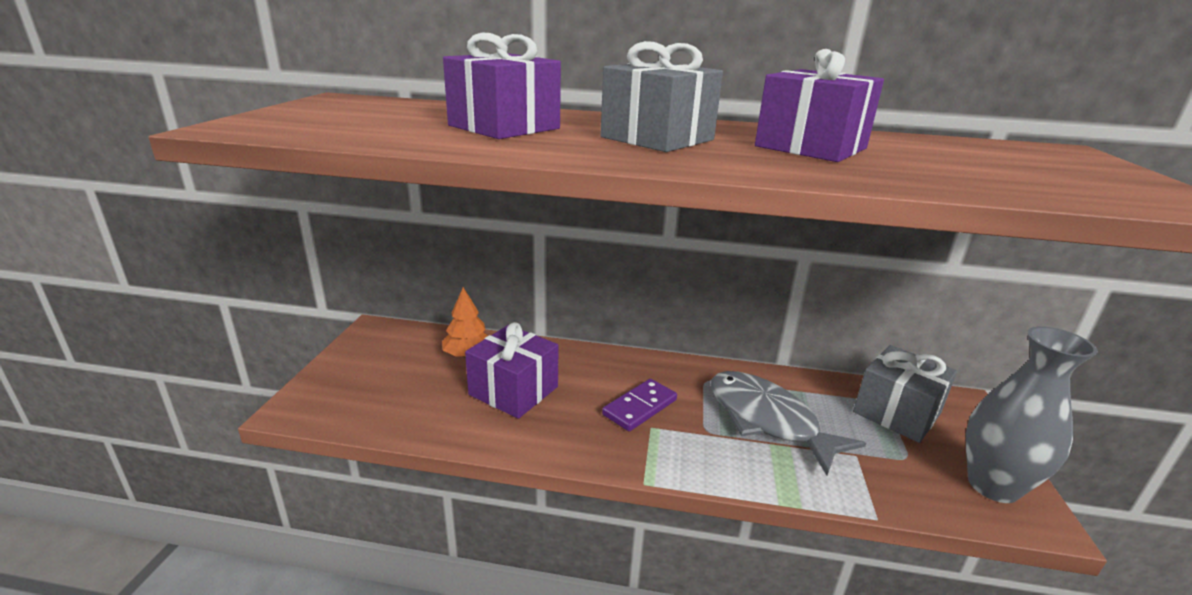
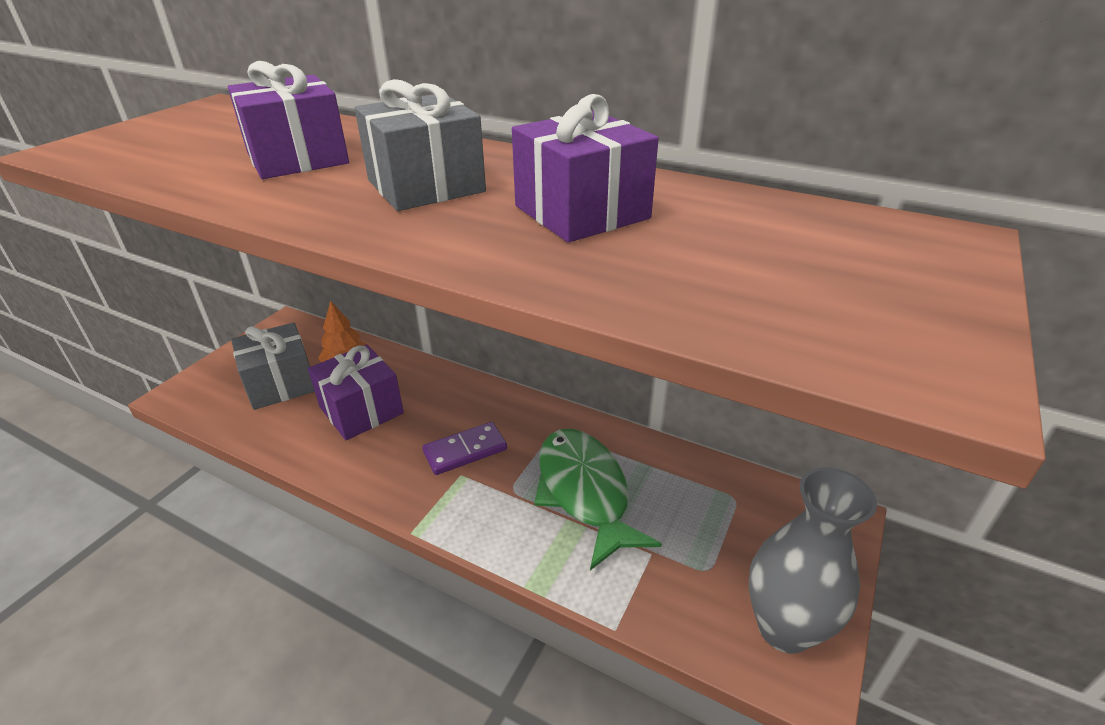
camera: 20 degrees right, 10 degrees up
grey fish [711,371,866,476] -> green fish [534,429,662,570]
grey gift [853,345,957,443] -> grey gift moved to [231,322,315,410]

